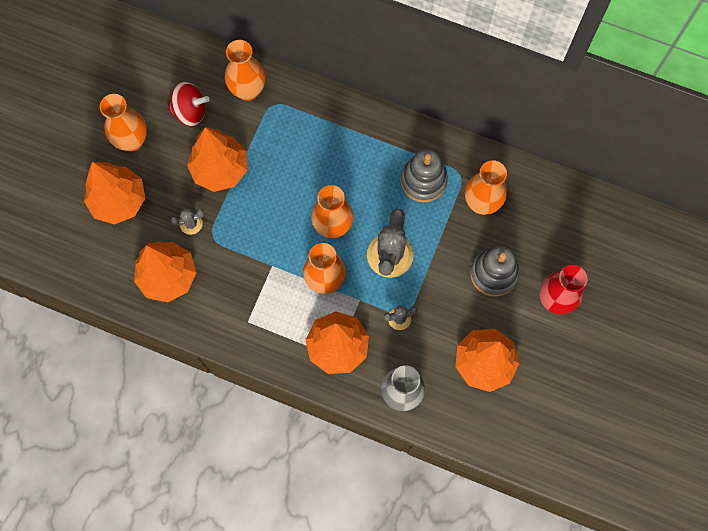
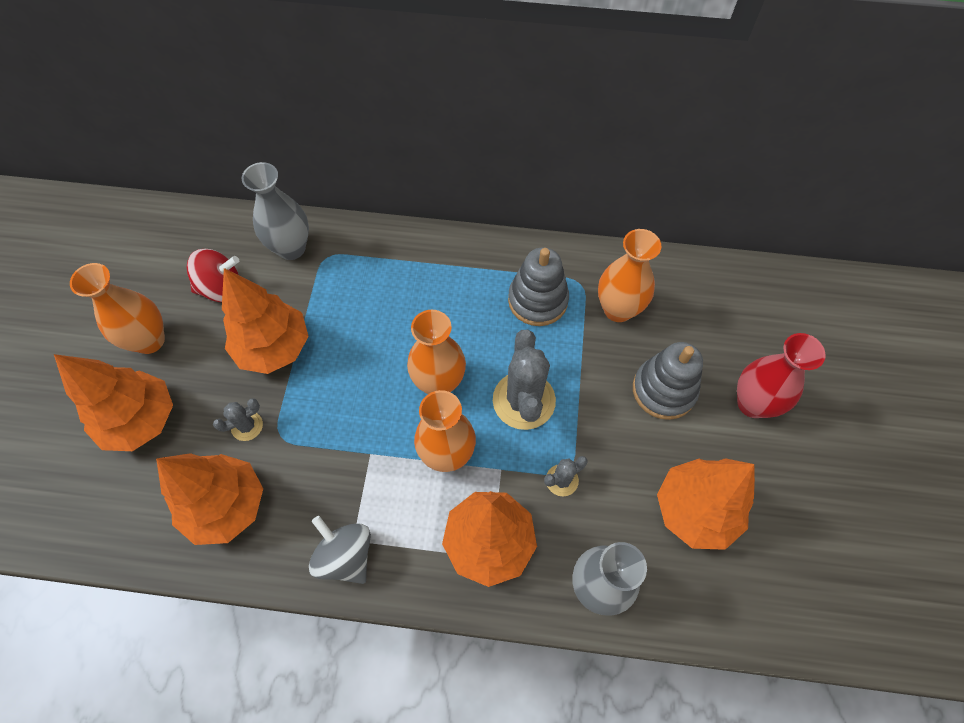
camera: 15 degrees left, 10 degrees down
orange vase [225,40,265,101] -> grey vase [242,162,309,260]
none -> grey spinning top [309,516,371,584]

